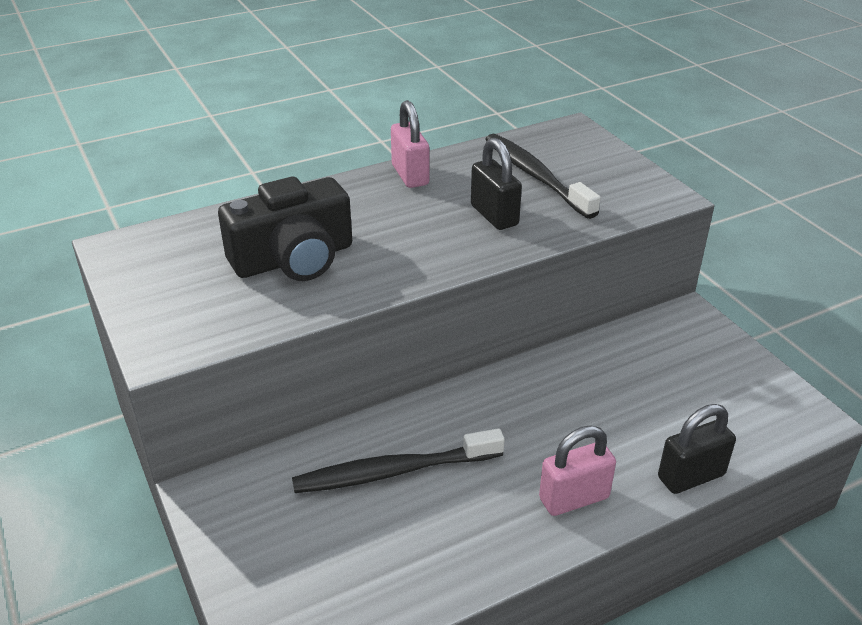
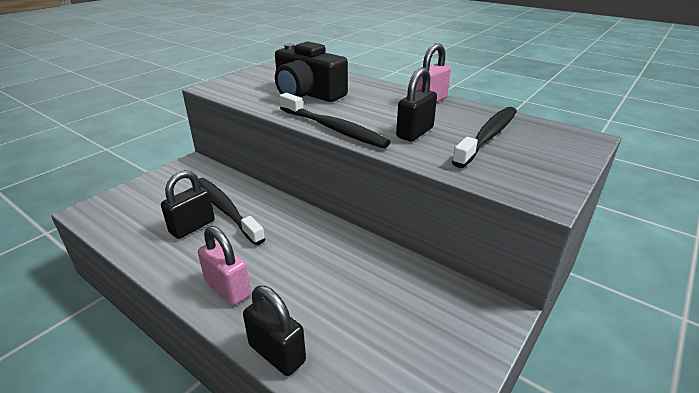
camera: 65 degrees right, 5 degrees down
none -> black padlock [161,170,215,239]
none -> black toothbrush [279,93,390,148]

